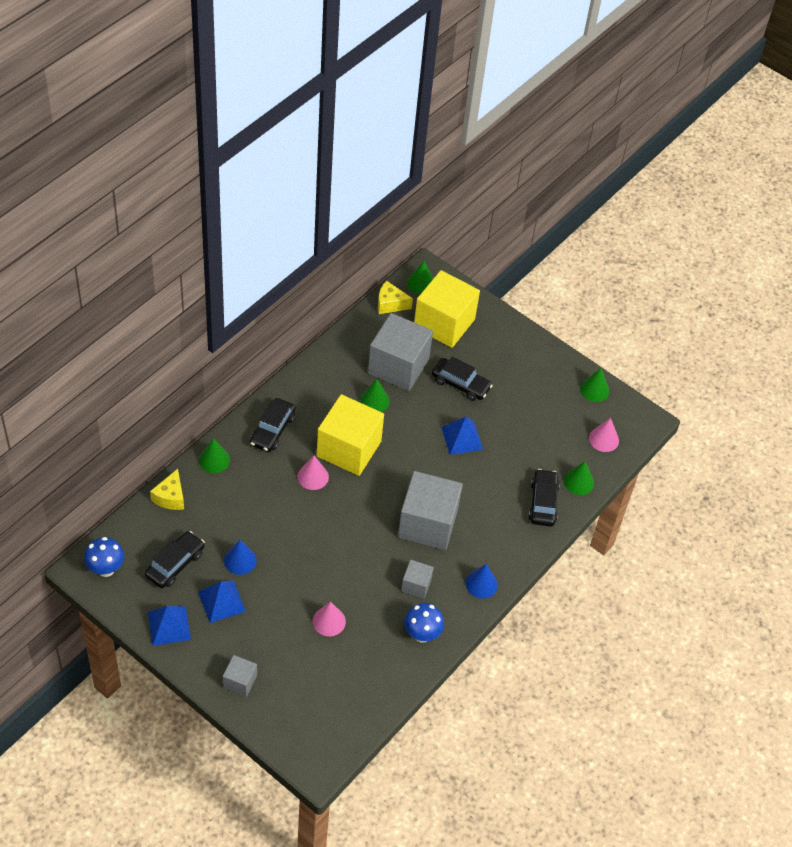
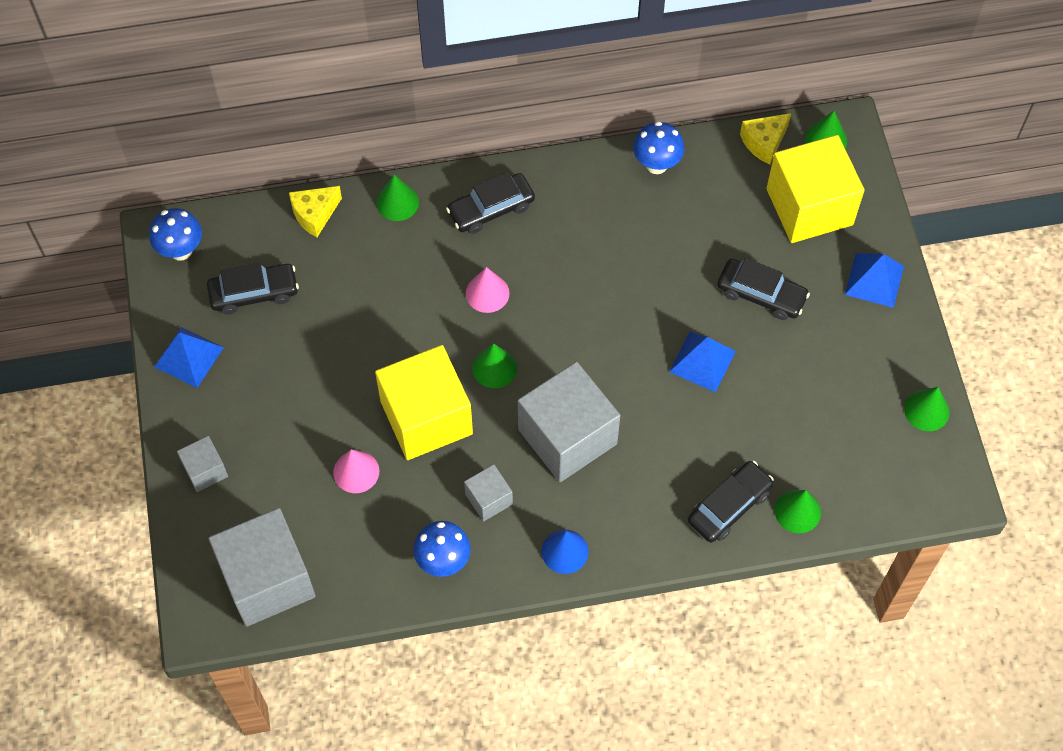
camera: 45 degrees right, 10 degrees up
blue pyramid [198,580,246,623] -> blue pyramid moved to [845,253,904,308]
blue cone [224,540,257,575] -> none
yellow cube [317,394,384,476] -> yellow cube moved to [375,345,473,460]
green cone [360,379,390,412] -> green cone moved to [472,343,517,388]
grey cube [368,313,433,391] -> grey cube moved to [208,508,316,627]
yellow cheese [378,281,413,314] -> yellow cheese turned 90 degrees counterclockwise [740,113,791,164]
black car [432,357,493,401] -> black car turned 45 degrees counterclockwise [717,258,810,320]
pink cone [589,418,619,452] -> none
none -> blue mushroom [633,121,685,174]

